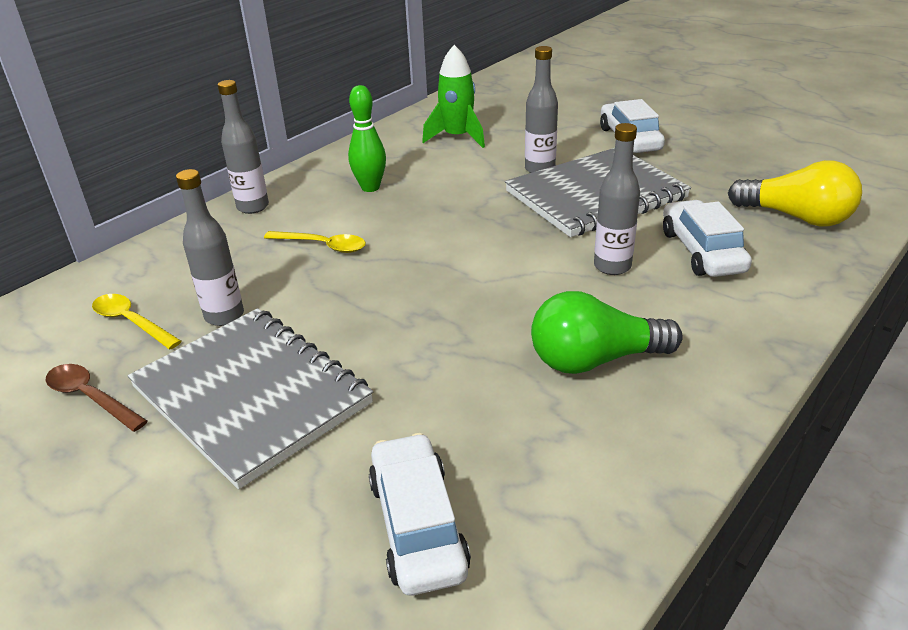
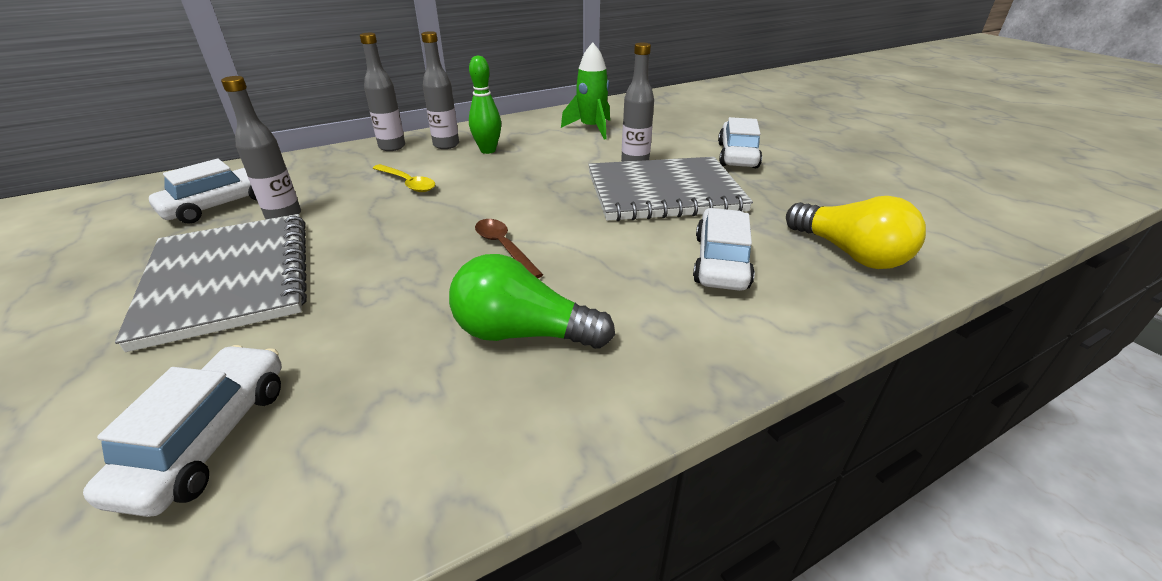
camera: 20 degrees right, 0 degrees up
brown spoon [46,364,147,432] -> brown spoon moved to [475,219,543,278]
yellow spoon [92,294,182,349] -> white car [149,159,257,224]
grey bottle [594,123,640,275] -> grey bottle moved to [421,31,459,149]

